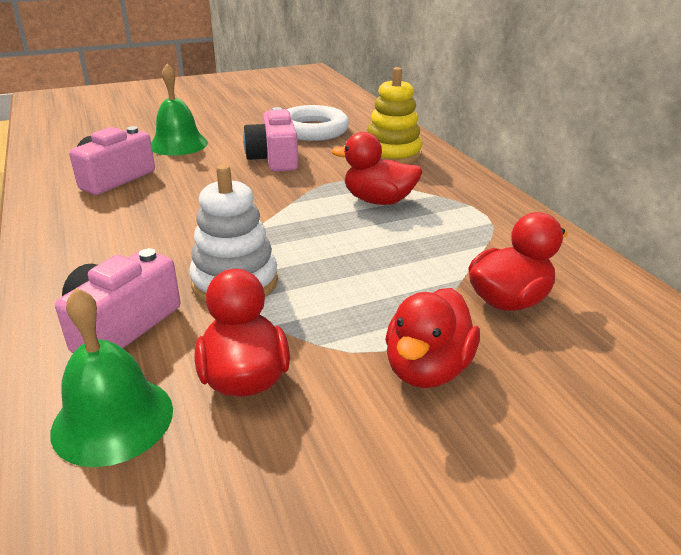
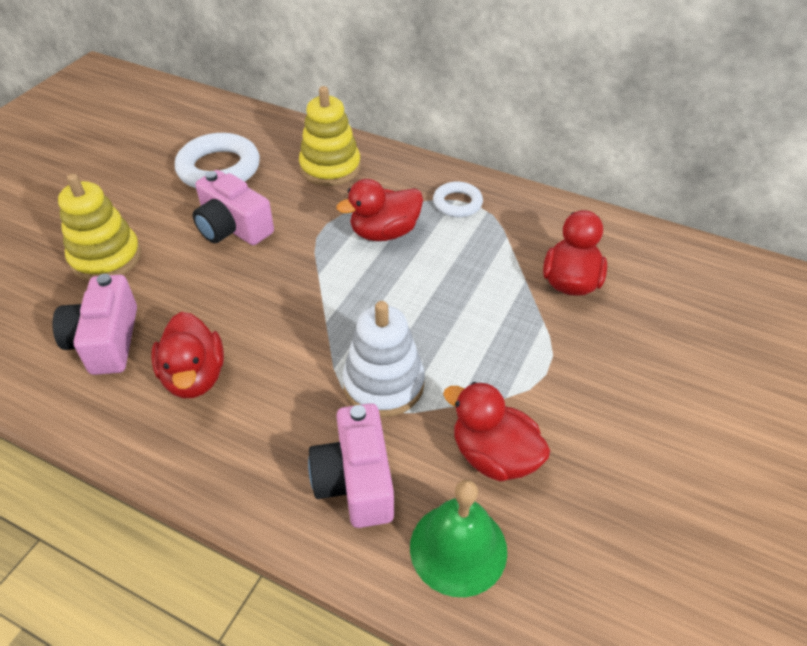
camera: 40 degrees left, 15 degrees up
green bell [151,64,208,156] -> yellow stacking toy [58,173,141,281]
red duck [385,288,480,388] -> red duck moved to [151,312,224,398]
none -> white ring [433,181,483,217]

